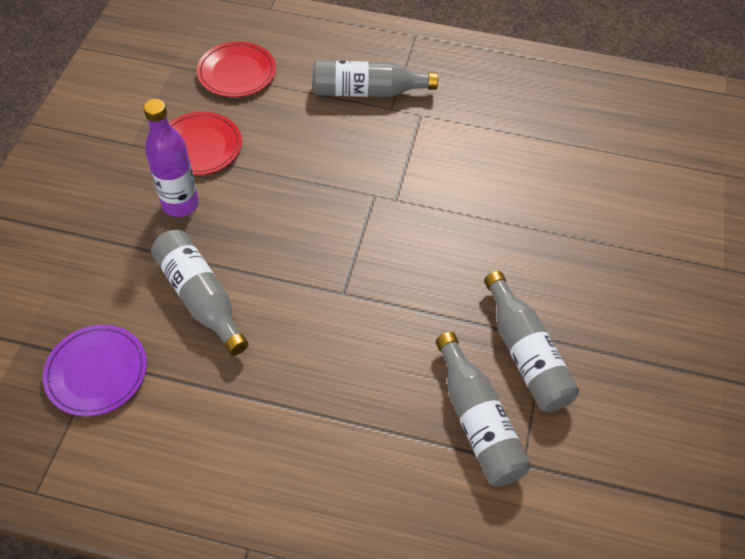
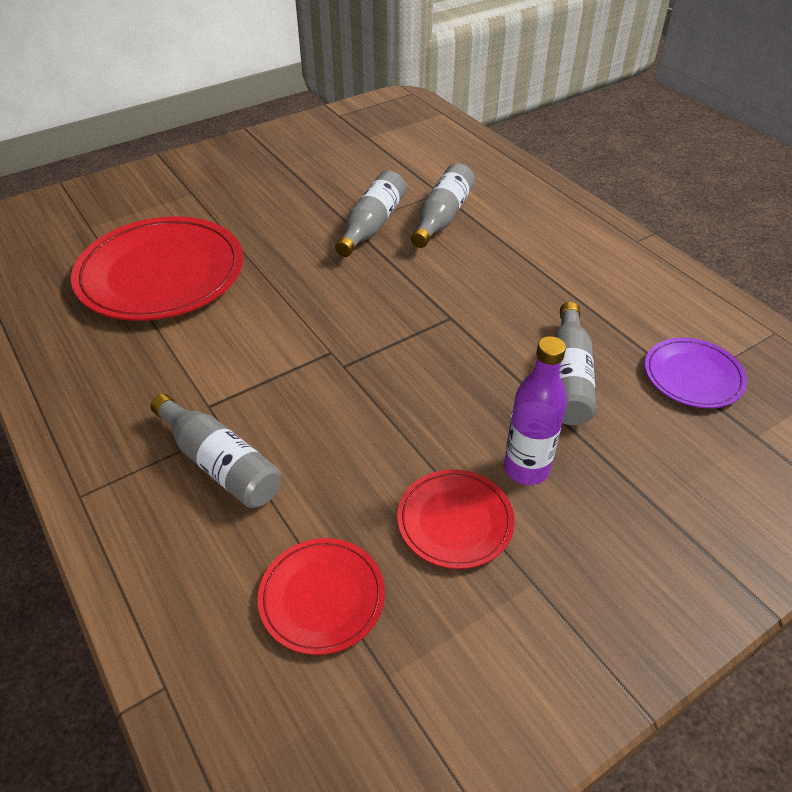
camera: 135 degrees left, 10 degrees down
none -> red plate [71,216,243,321]

